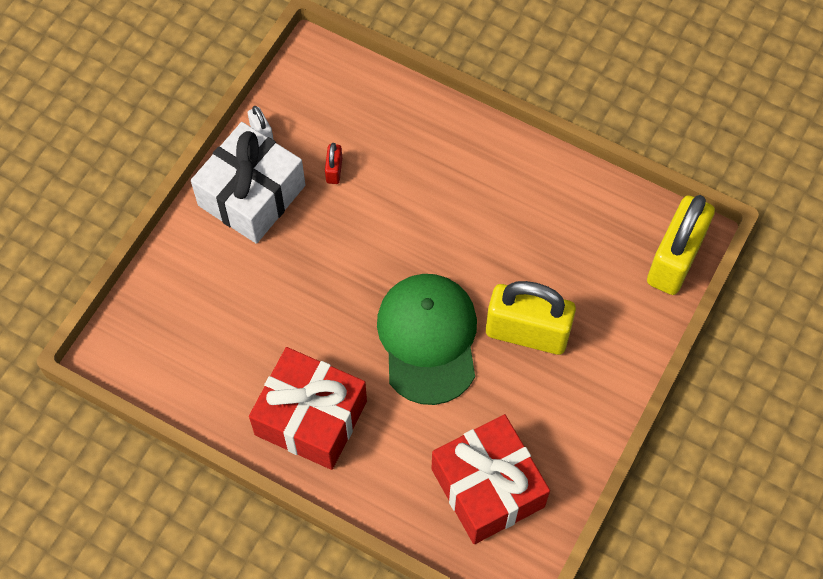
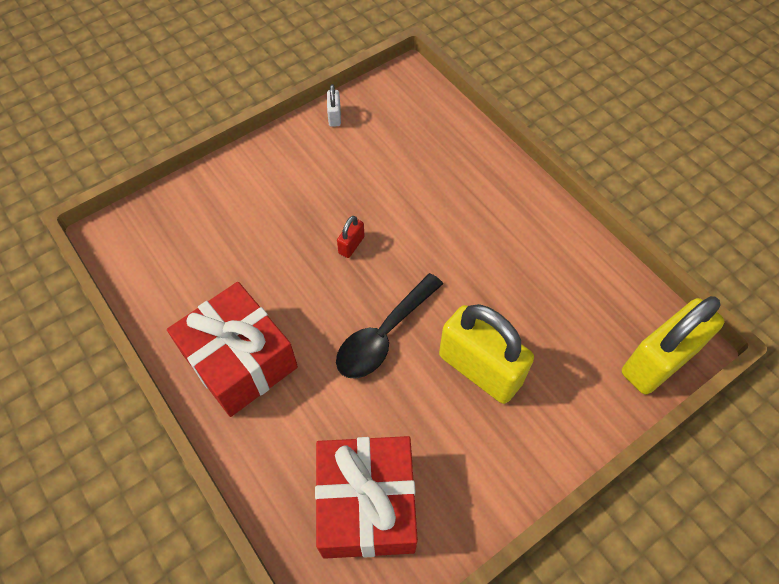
camera: 25 degrees right, 5 degrees down
white gift [191,122,305,244] -> none
red padlock [325,143,342,184] -> red padlock moved to [337,216,365,258]
green cap [377,274,477,405] -> black spoon [336,273,443,379]

